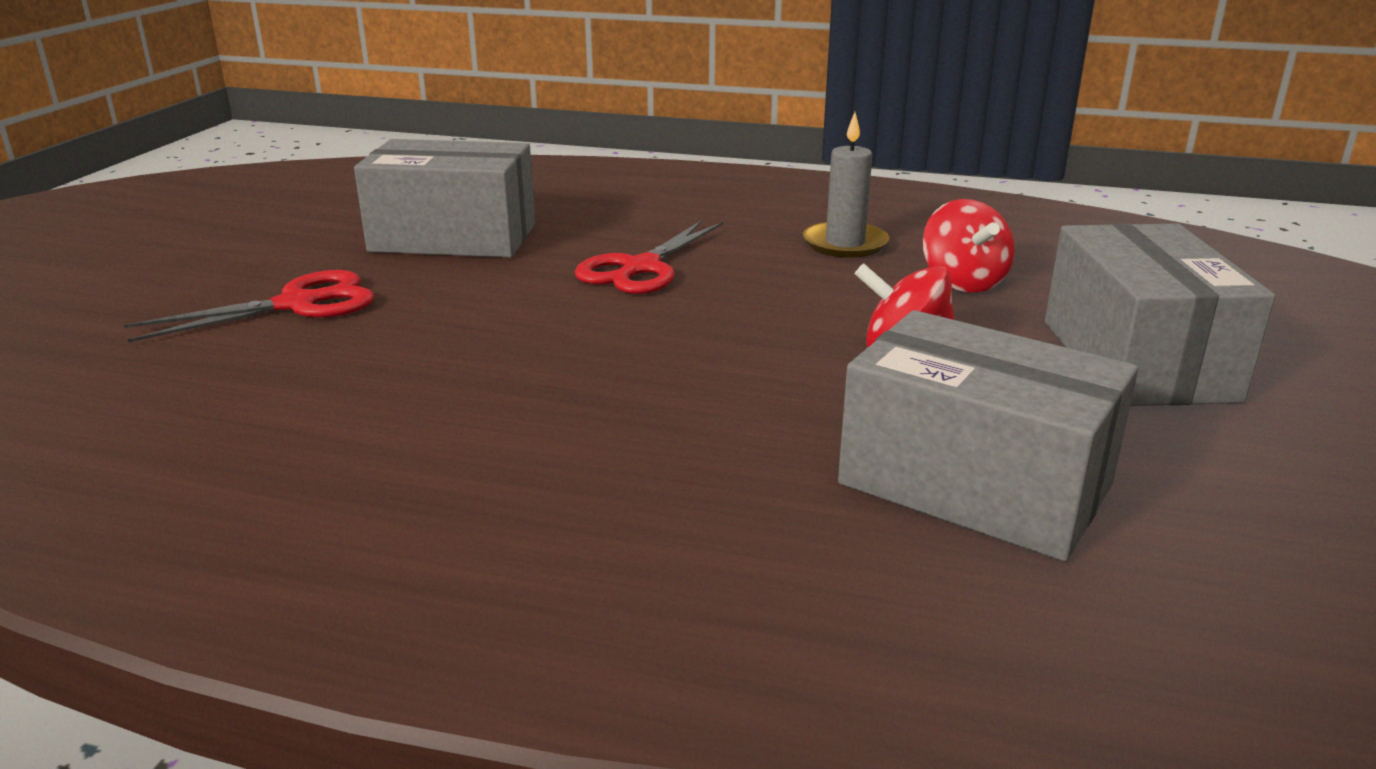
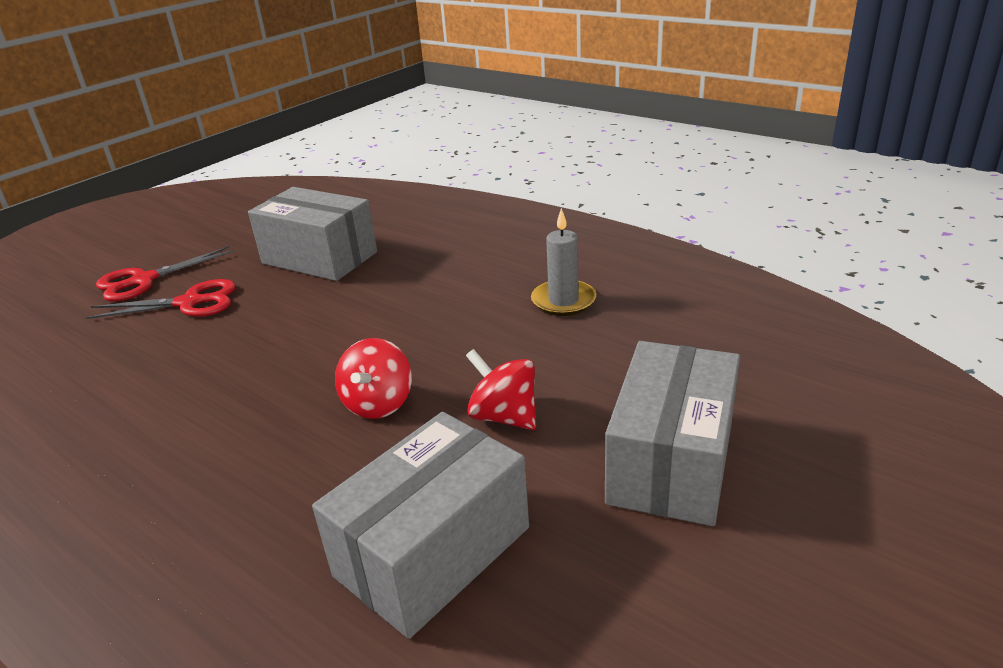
camera: 25 degrees right, 5 degrees up
red scissors [574,220,723,294] -> red scissors moved to [96,246,234,301]
grey box [838,310,1138,562] -> grey box turned 75 degrees clockwise [312,412,529,639]
red spinning top [923,199,1014,293] -> red spinning top moved to [335,338,412,419]

